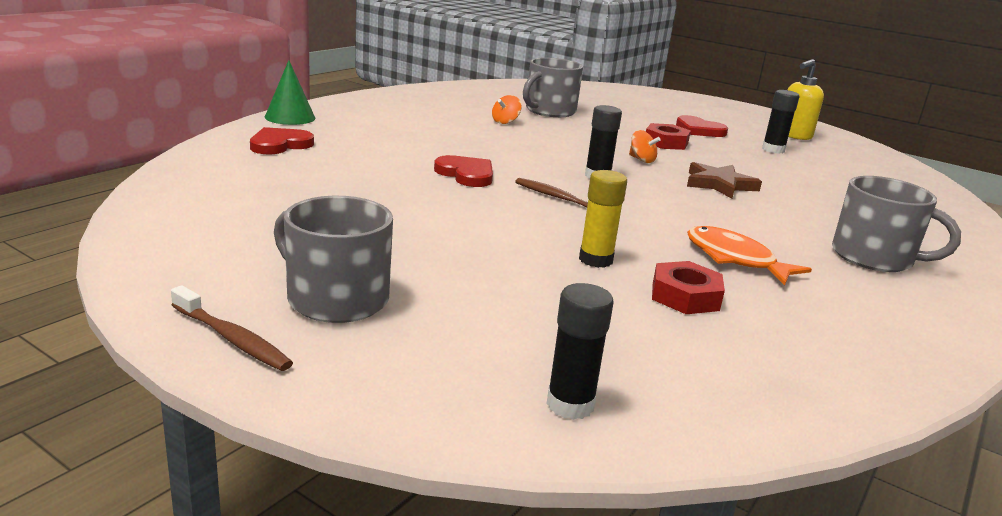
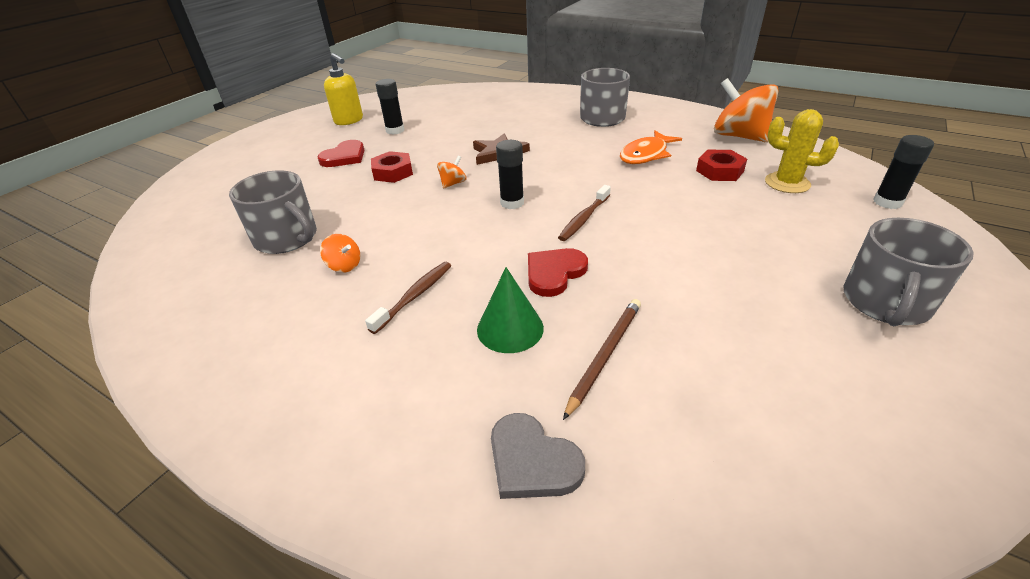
camera: 90 degrees left, 15 degrees up
brown toothbrush [171,285,293,371] -> brown toothbrush moved to [365,262,451,334]
red heart [250,127,314,154] -> grey heart [491,413,585,499]
green cone [265,60,316,125] -> green cone moved to [477,267,544,353]
yellow glue stick [579,170,627,268] -> none
none -> brown pencil [563,299,641,420]
none -> orange spinning top [714,78,779,142]
none -> yellow cactus [765,109,839,193]

